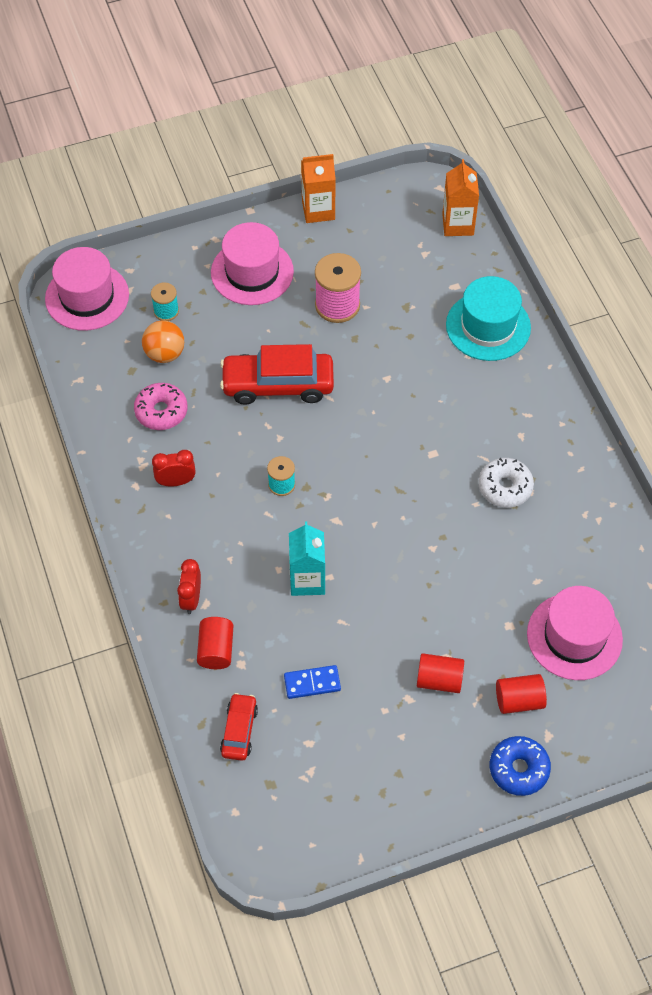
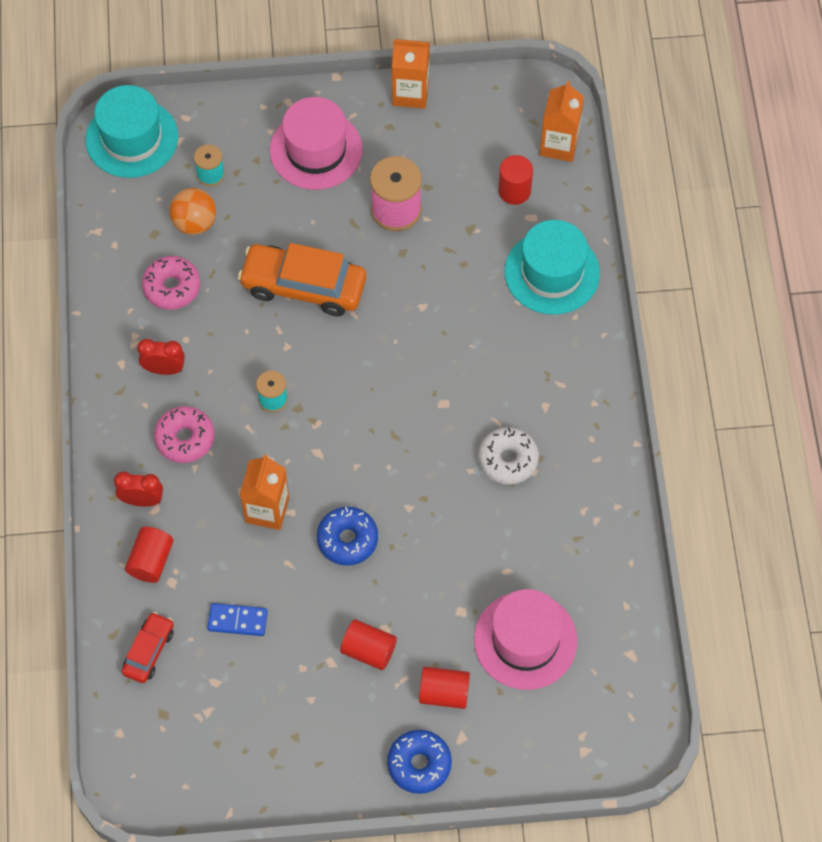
camera: 15 degrees right, 5 degrees up
pink hat [45,247,129,331] -> turquoise hat [85,85,178,178]
red clock [177,559,201,614] -> red clock turned 75 degrees clockwise [114,471,163,507]
red car [220,344,334,405] -> orange car [238,243,366,316]
turquoise carton [289,522,325,596] -> orange carton [240,454,289,530]
none -> pink donut [154,406,215,463]
none -> blue donut [317,507,378,566]
none -> red cylinder [498,155,533,205]

